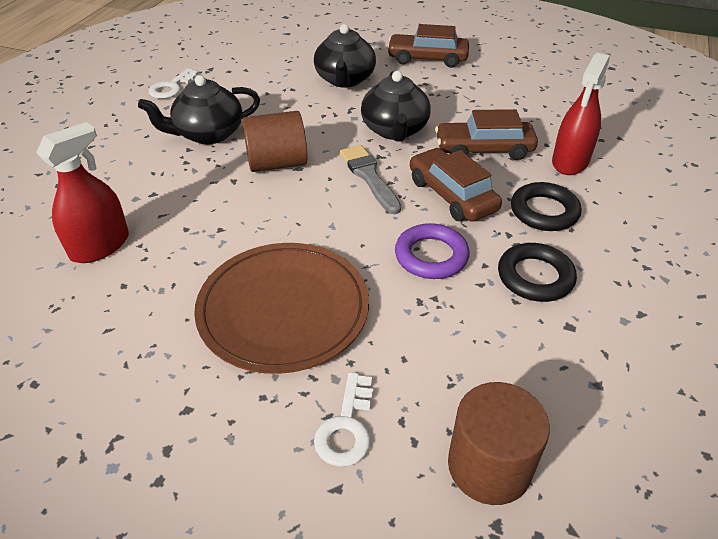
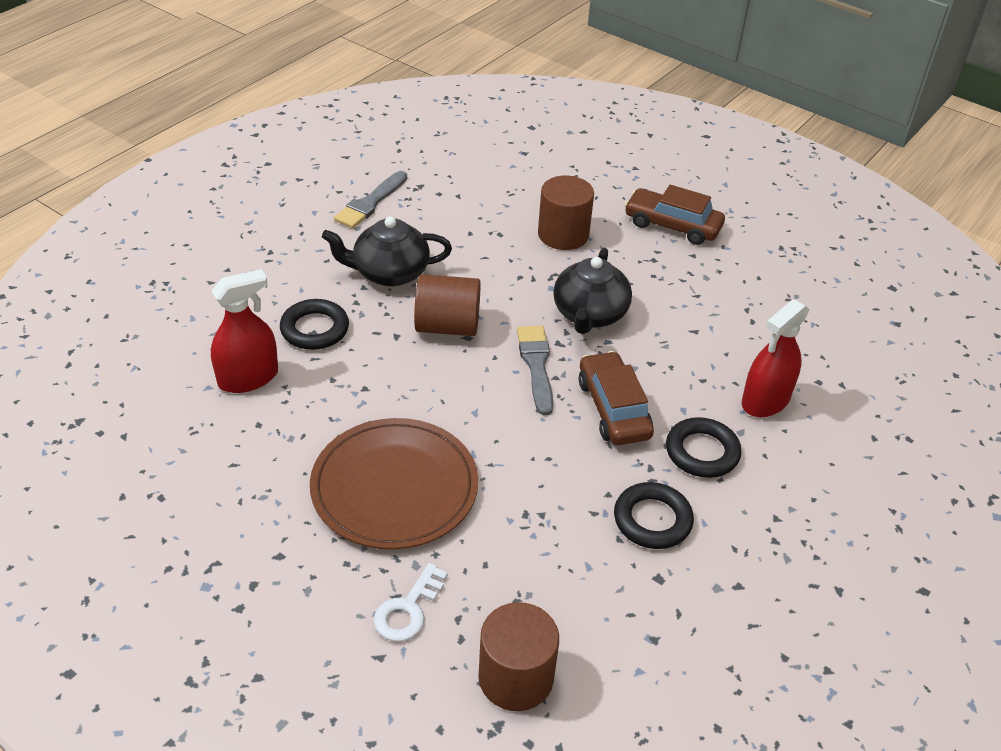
camera: 15 degrees right, 0 degrees up
white key [149,68,199,99] -> grey brush [334,171,407,228]
black teapot [314,24,376,88] -> brown cylinder [538,176,594,250]
purple ring [395,223,470,279] -> none
brown car [435,109,538,160] -> none
none -> black ring [280,299,349,350]

